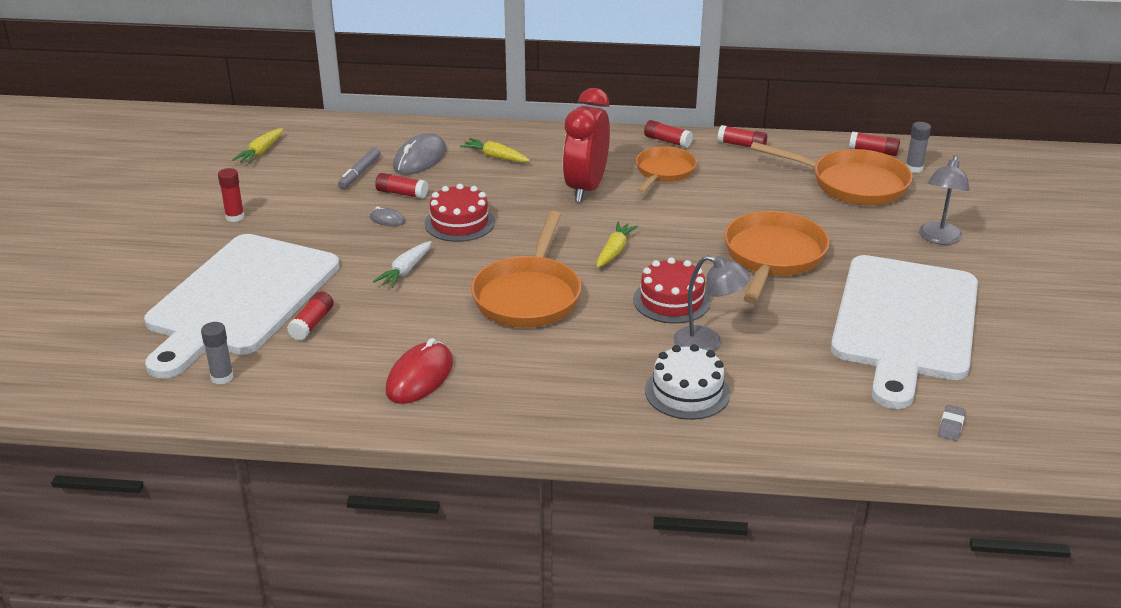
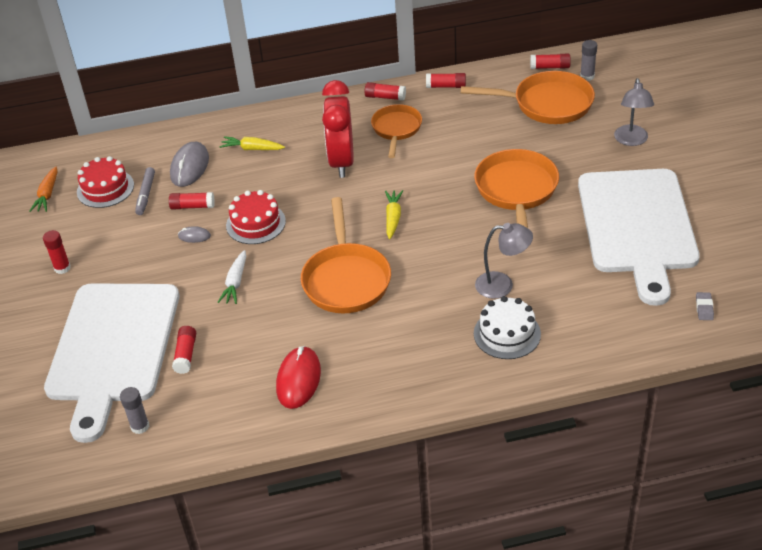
camera: 15 degrees left, 10 degrees up
yellow carrot [232,128,283,164] -> orange carrot [30,166,57,212]
red cake [633,257,711,324] -> red cake moved to [77,156,134,208]

